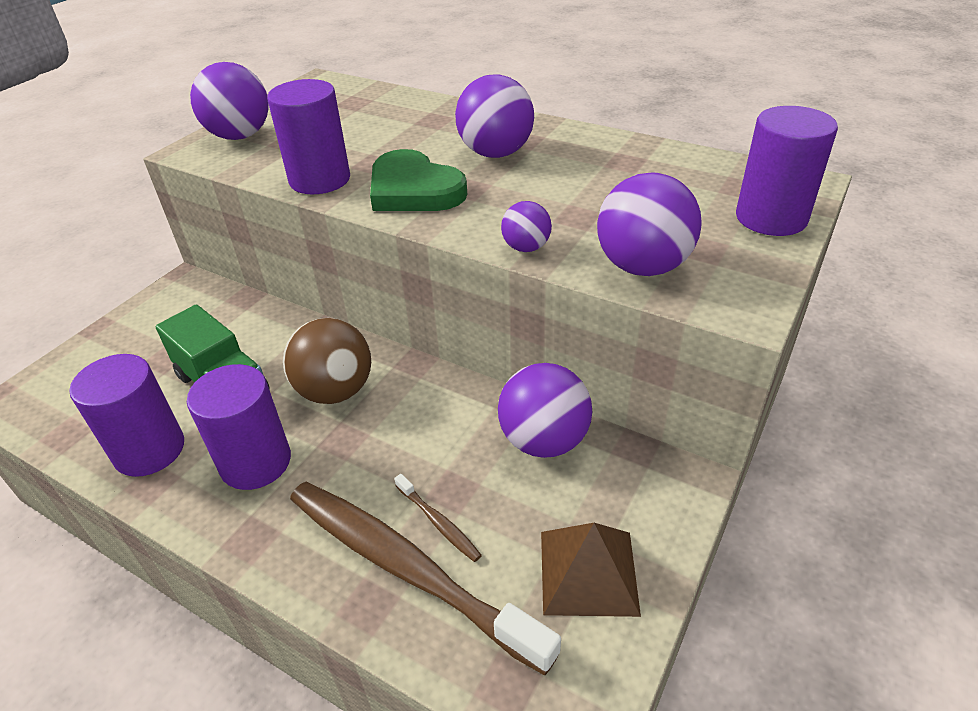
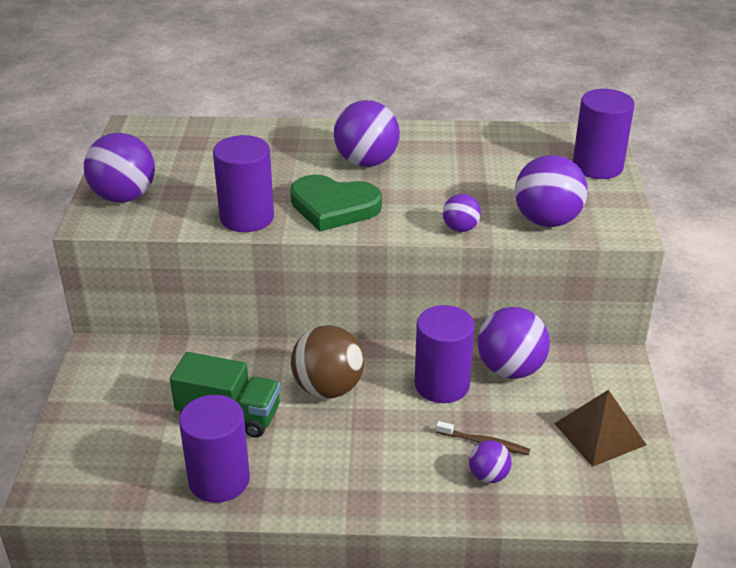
camera: 30 degrees left, 5 degrees down
purple cylinder [187,364,291,490] -> purple cylinder moved to [415,305,475,403]
brown toothbrush [290,482,561,675] -> purple ball [469,440,512,483]

